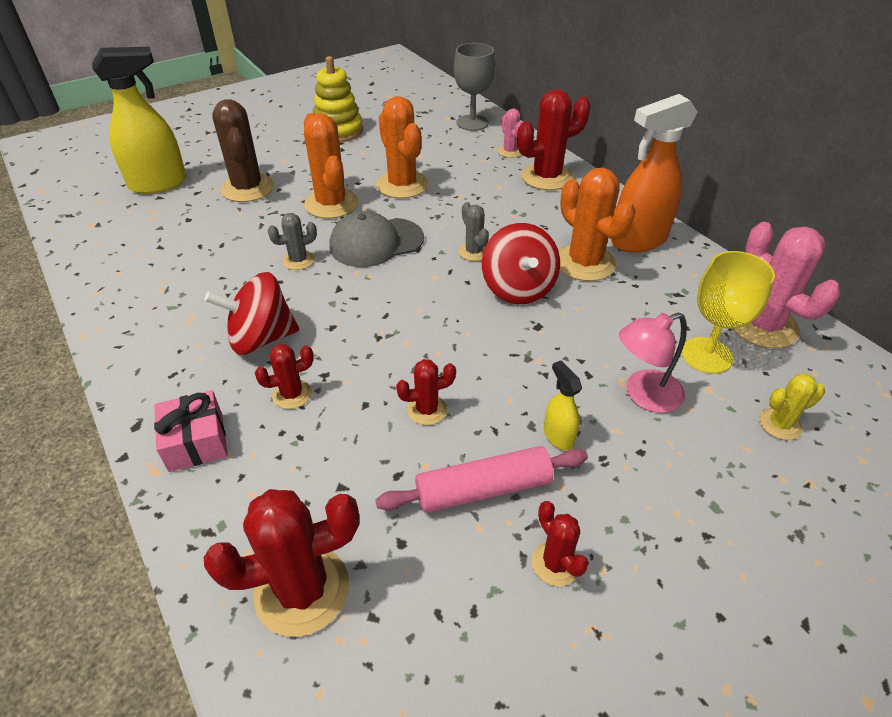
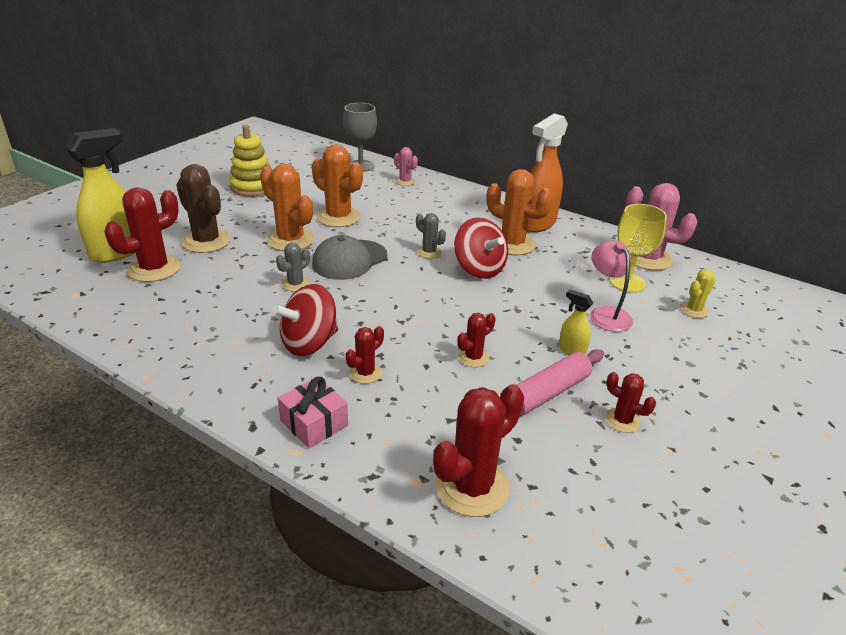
camera: 25 degrees left, 10 degrees down
red cactus [517,89,590,190] -> red cactus moved to [104,187,181,282]
pink lamp [619,312,687,413] -> pink lamp turned 120 degrees clockwise [590,241,633,332]

